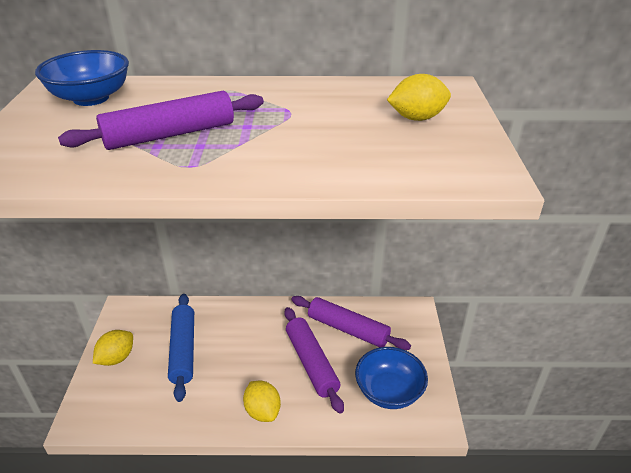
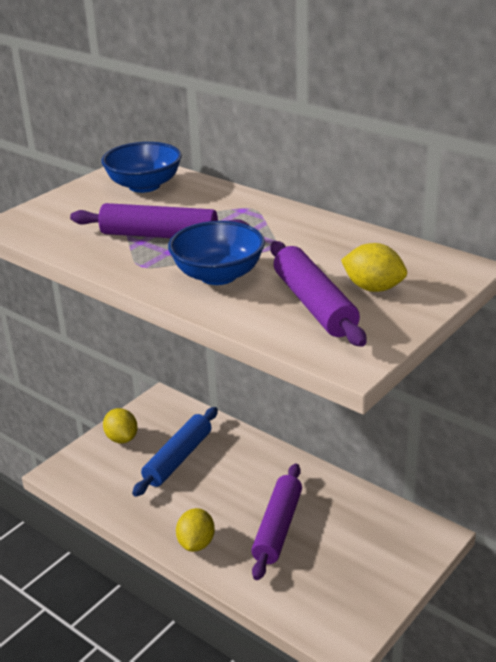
camera: 40 degrees right, 5 degrees down
yellow lemon [93,330,133,366] -> yellow lemon turned 75 degrees clockwise [103,408,138,443]
purple rolling pin [291,296,411,350] -> purple rolling pin moved to [270,241,366,347]
blue bowl [355,347,428,409] -> blue bowl moved to [168,221,265,285]

